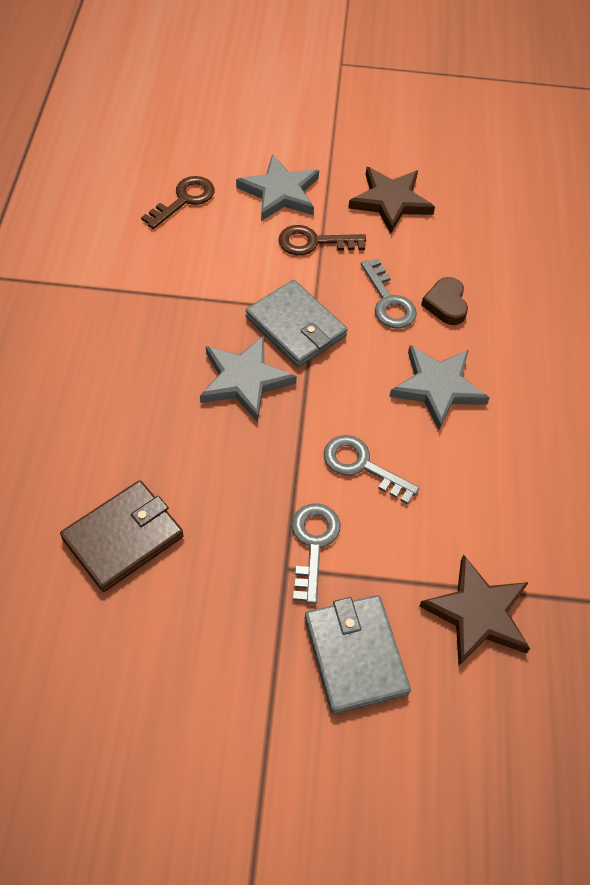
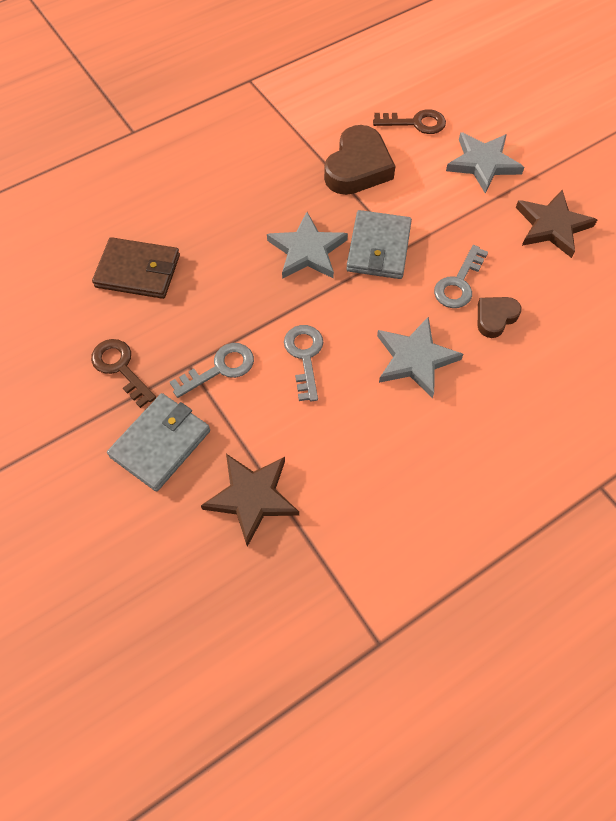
camera: 55 degrees right, 5 degrees up
brown key [278,225,366,255] -> brown key moved to [91,339,156,408]
none -> brown heart [324,125,396,195]

